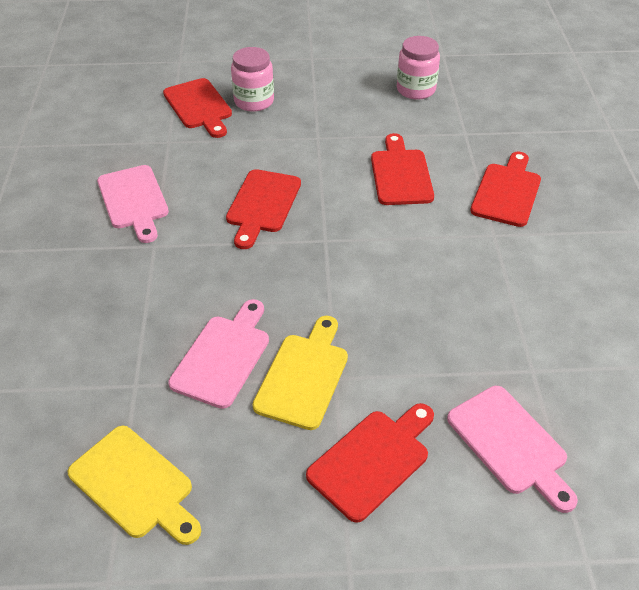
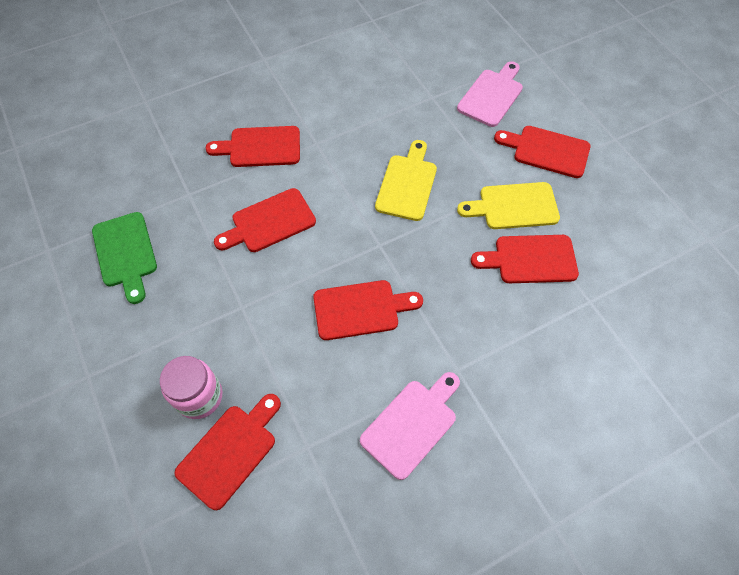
camera: 115 degrees left, 15 degrees up
yellow cutting board [68,426,201,545] -> yellow cutting board moved to [375,140,437,221]
pink cutting board [168,299,269,409] -> red cutting board [471,235,579,283]
pink jar [397,36,440,100] -> green cutting board [92,212,157,304]

